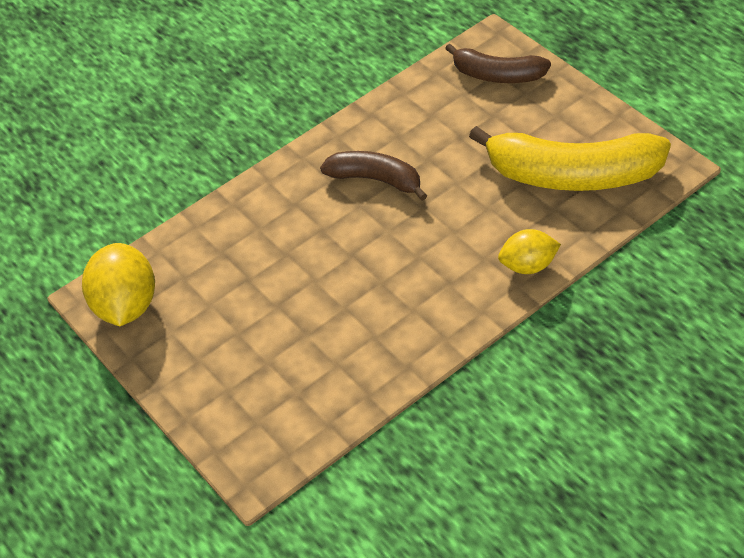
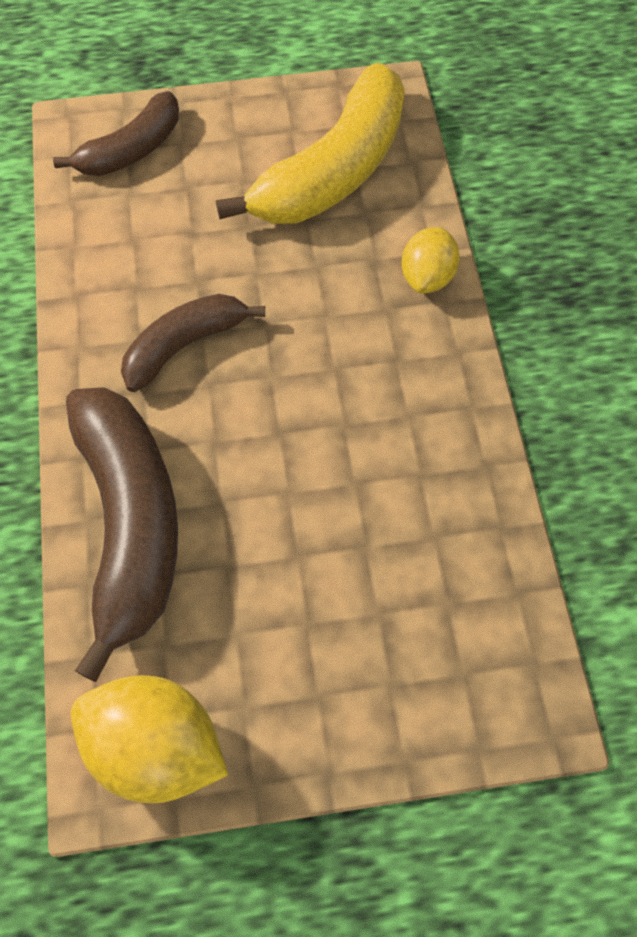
camera: 65 degrees left, 15 degrees up
none -> brown banana [66,387,178,682]

